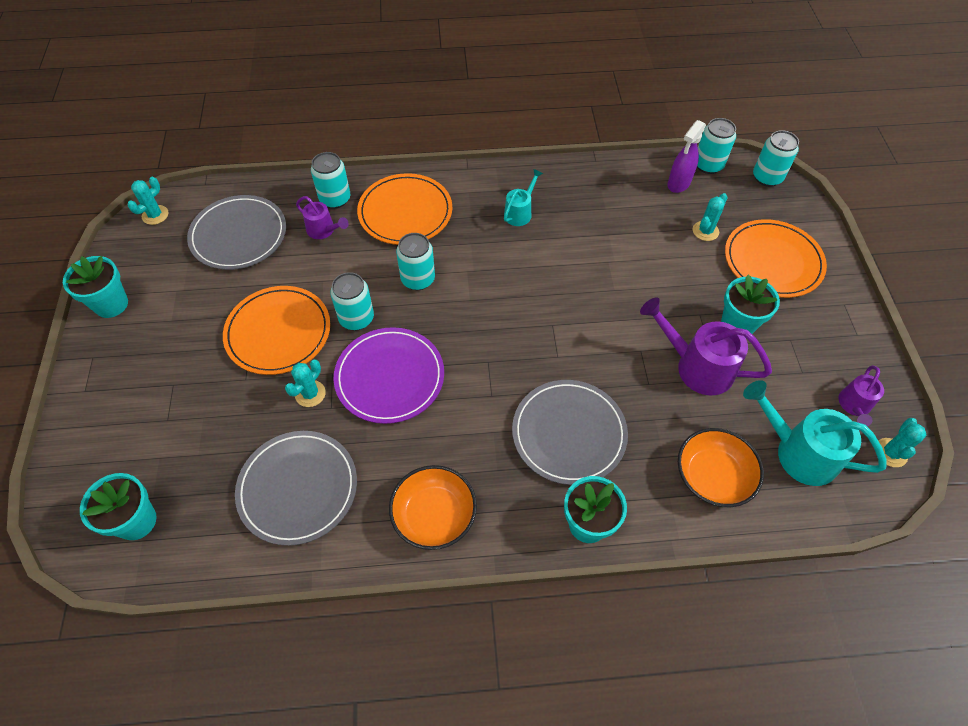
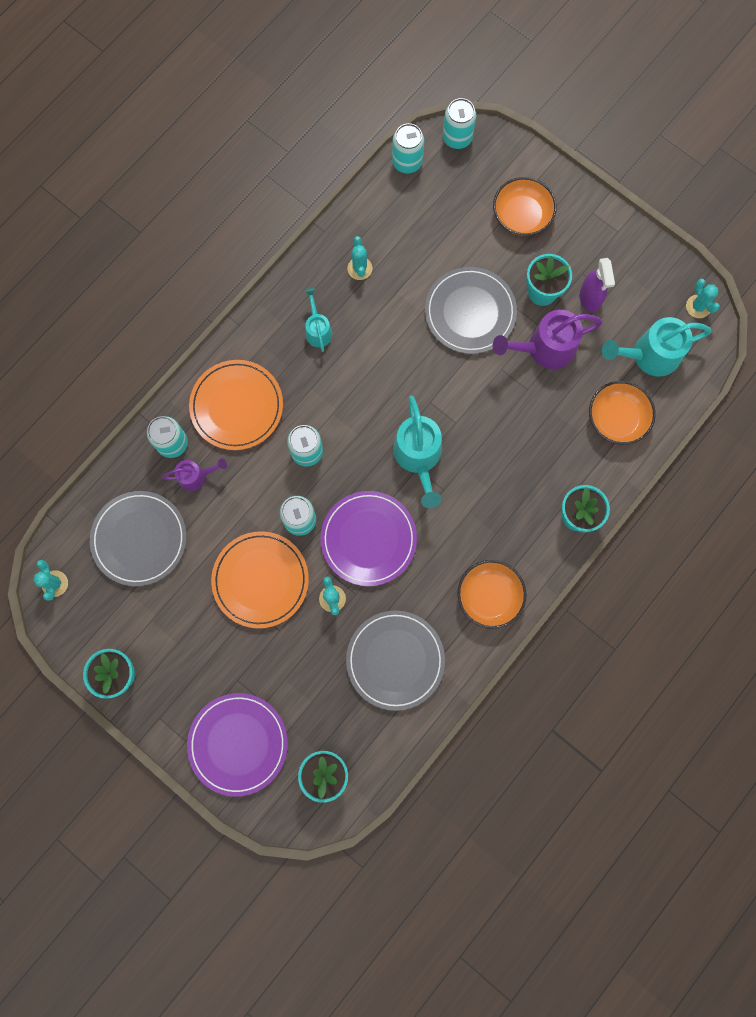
camera: 45 degrees left, 20 degrees up
grey plate [512,380,628,485] -> grey plate moved to [425,267,517,354]
purple spray bottle [667,120,706,193] -> purple spray bottle moved to [580,258,615,313]
turquoise cactus [693,193,728,241] -> turquoise cactus moved to [347,236,372,280]
orange plate [725,219,827,298] -> orange bowl [493,177,557,236]
purple watering can [838,365,884,426] -> none
none -> purple plate [187,693,288,797]
none -> turquoise watering can [393,395,442,508]

